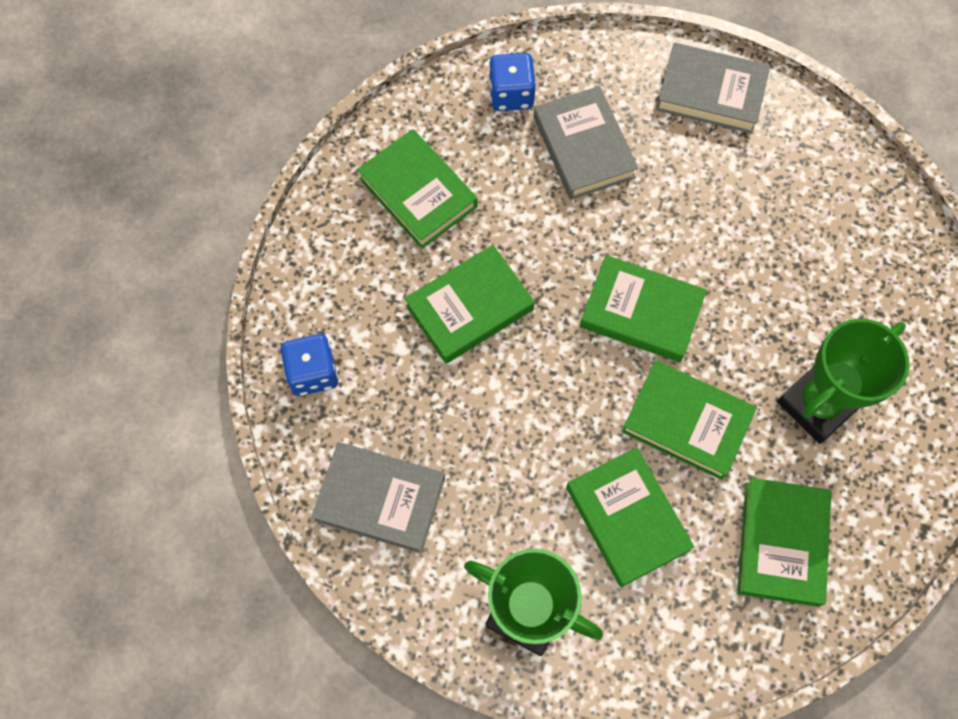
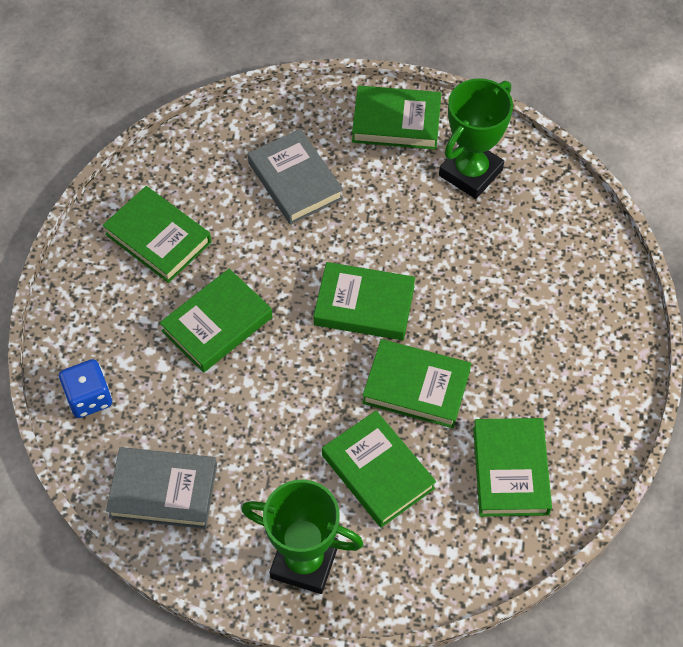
camera: 10 degrees left, 10 degrees down
blue dice [489,53,536,111] -> none
grey book [656,43,770,134] -> green book [352,86,441,150]
green trophy [777,319,909,444] -> green trophy moved to [439,78,513,199]

